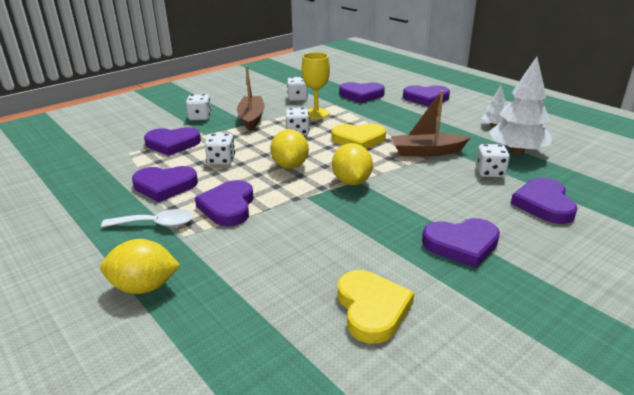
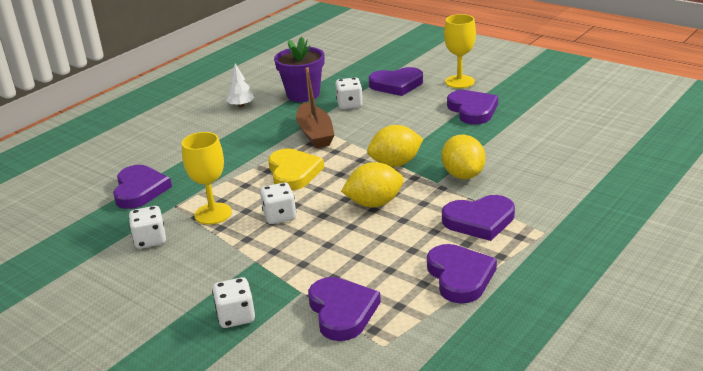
camera: 100 degrees left, 0 degrees up
yellow lemon [100,239,180,294] -> yellow lemon moved to [442,135,486,179]
white spoon [101,209,194,227] -> none
white dice [205,134,235,165] -> none
brown boat [237,66,264,131] -> none
yellow heart [338,270,414,344] -> none
purple heart [403,85,450,107] -> none
white tree [489,57,552,155] -> purple flower pot [274,37,324,102]
none -> yellow goblet [444,14,476,88]

